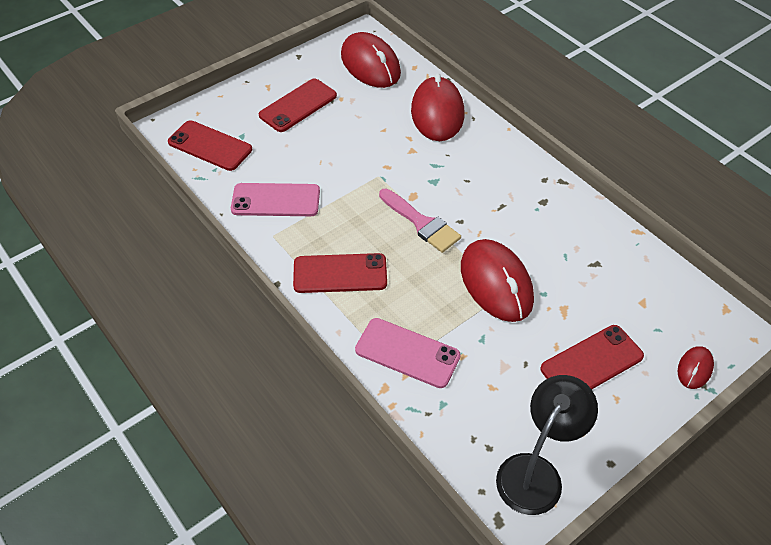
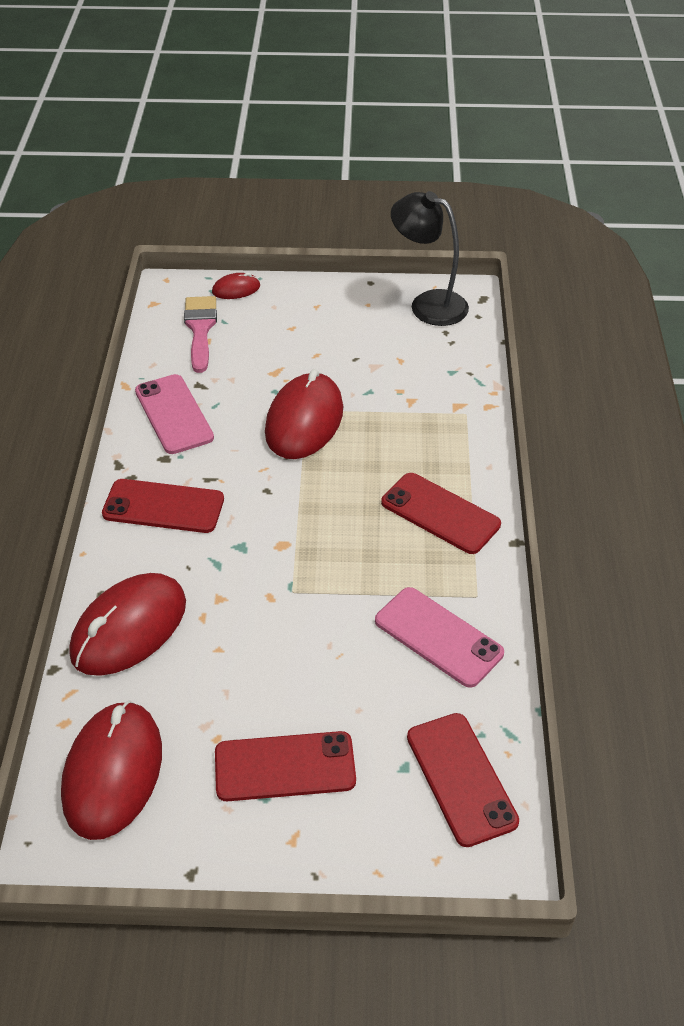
camera: 140 degrees left, 5 degrees down
pink phone [355,318,461,388] -> pink phone moved to [135,374,214,454]
pink brush [379,189,461,253] -> pink brush moved to [184,296,217,373]
black lamp [496,375,598,515] -> black lamp turned 45 degrees clockwise [391,191,469,326]
red phone [541,325,644,389] -> red phone moved to [102,479,224,533]

